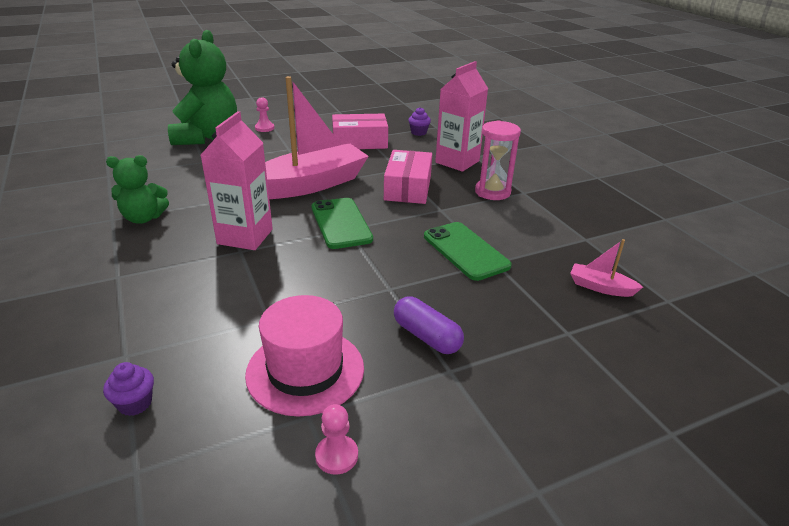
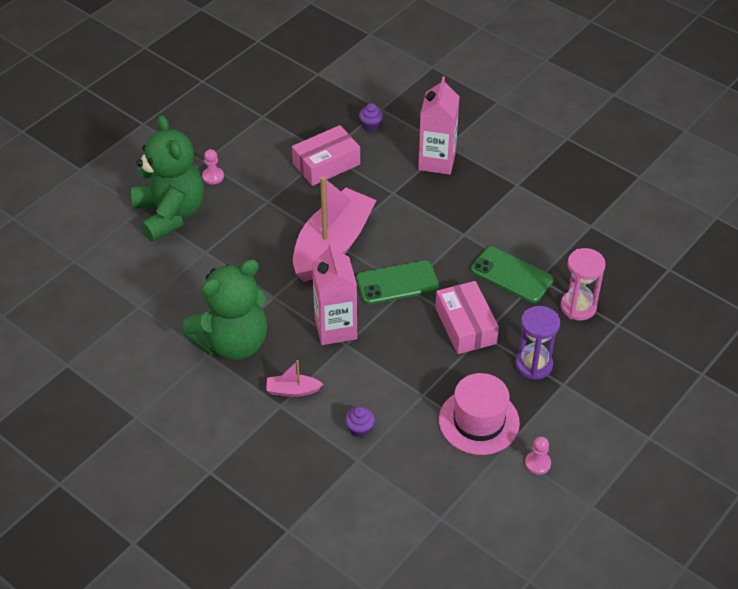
camera: 25 degrees left, 15 degrees up
purple cupcake [103,362,154,416] -> purple cupcake moved to [345,407,375,438]
green teddy bear [106,155,169,224] -> green teddy bear [183,259,267,360], size x1.83
green phone [312,198,373,249] -> green phone turned 60 degrees counterclockwise [356,260,439,305]
pink box [384,150,432,204] -> pink box moved to [435,281,499,354]
purple capsule [394,297,464,354] -> purple hourglass [515,306,560,380]
pink hourglass [475,120,521,200] -> pink hourglass moved to [560,248,606,321]
pink boat [570,239,643,297] -> pink boat moved to [266,360,323,397]

